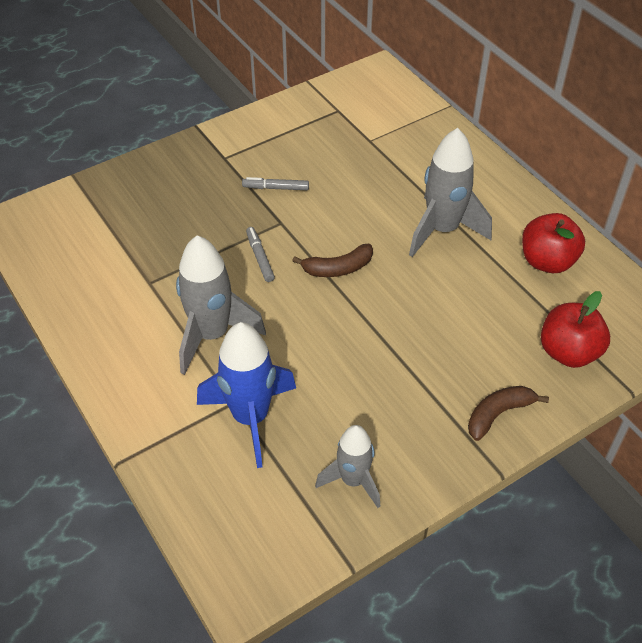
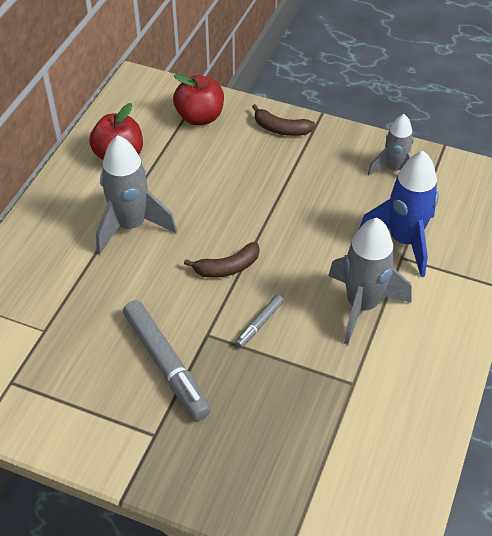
camera: 125 degrees left, 0 degrees up
grey marker [242,177,309,190] -> grey marker [123,300,211,420], size x2.02
brown banana [292,244,373,277] -> brown banana turned 120 degrees clockwise [184,242,260,278]

